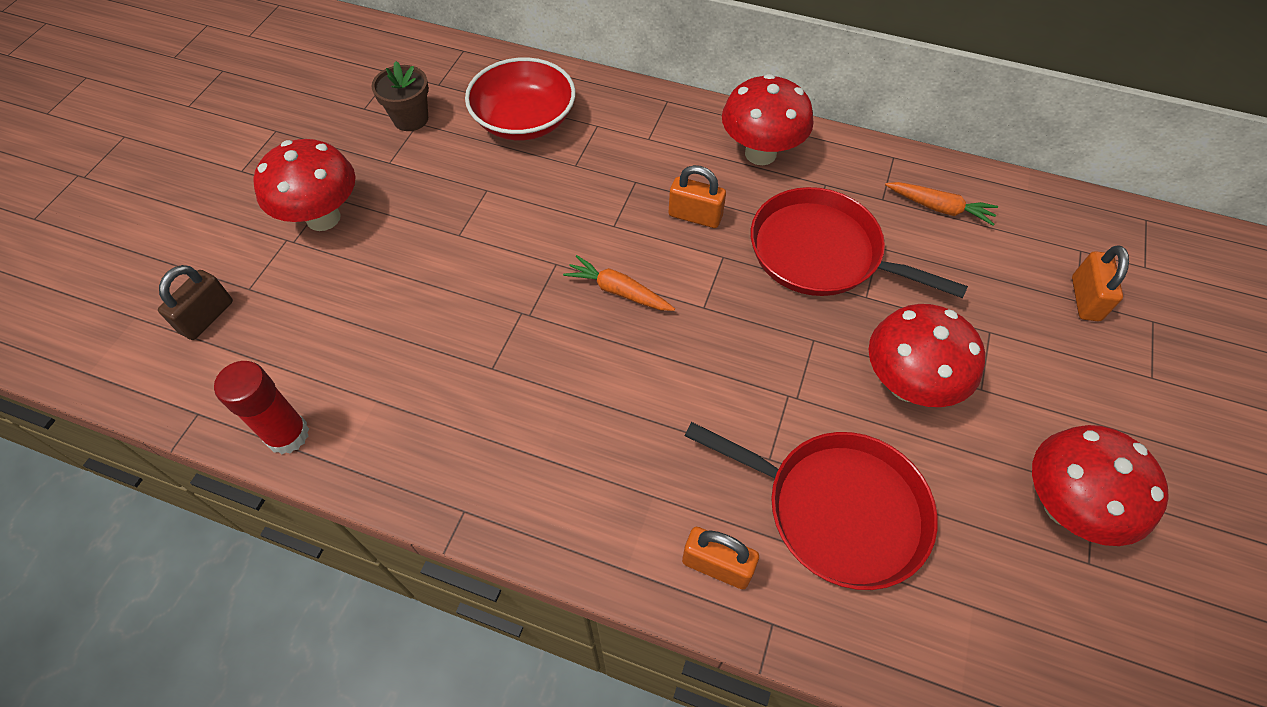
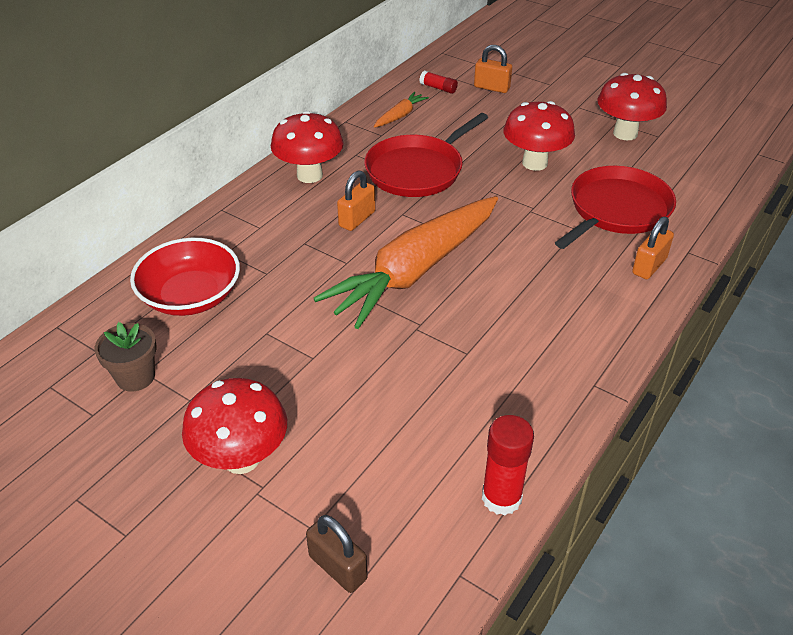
camera: 75 degrees left, 15 degrees down
orange carrot [563,255,675,311] -> orange carrot [314,196,498,329], size x2.49
none -> red glue stick [419,71,458,94]

